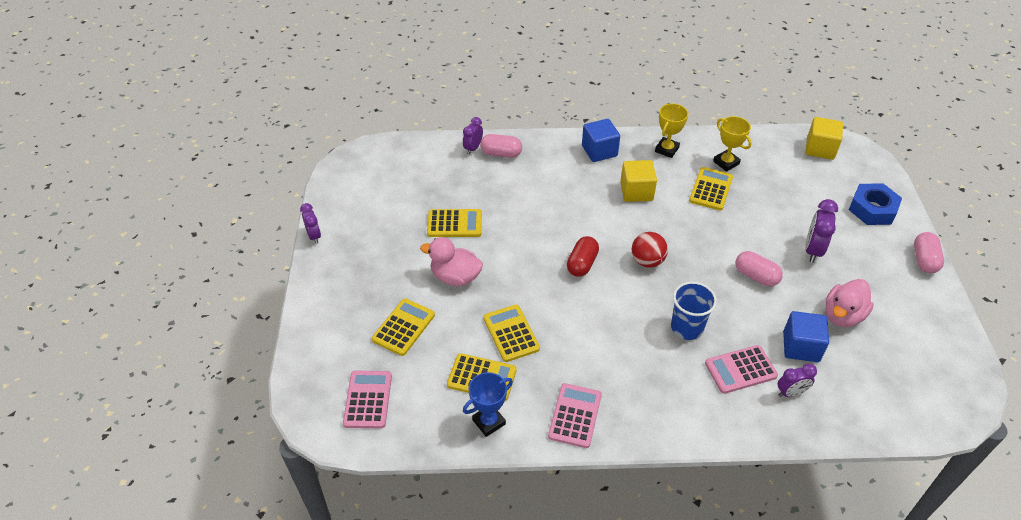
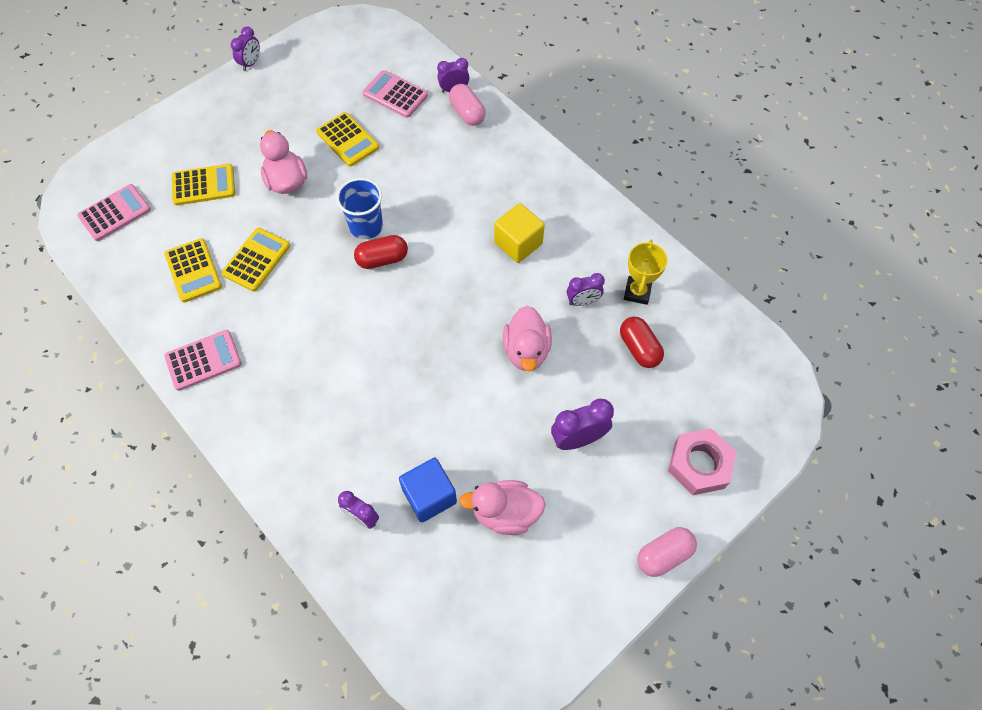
camera: 50 degrees right, 15 degrees up
blue trophy [463,372,513,437] -> none
blue cube [582,119,620,162] -> none
red ball [632,232,668,268] -> none
yellow trophy [655,104,688,158] -> none
blue cup [671,282,717,340] -> blue cup moved to [336,178,383,239]
yellow calculator [689,167,733,211] -> purple clock [567,273,605,306]
pink calculator [705,345,778,394] -> pink calculator moved to [363,70,428,118]
pink capsule [736,251,783,286] -> none
yellow cube [806,117,843,160] -> none
blue nut [849,183,902,225] -> pink nut [668,428,737,495]
none -> pink duck [503,306,552,371]
none -> red capsule [620,316,664,368]

